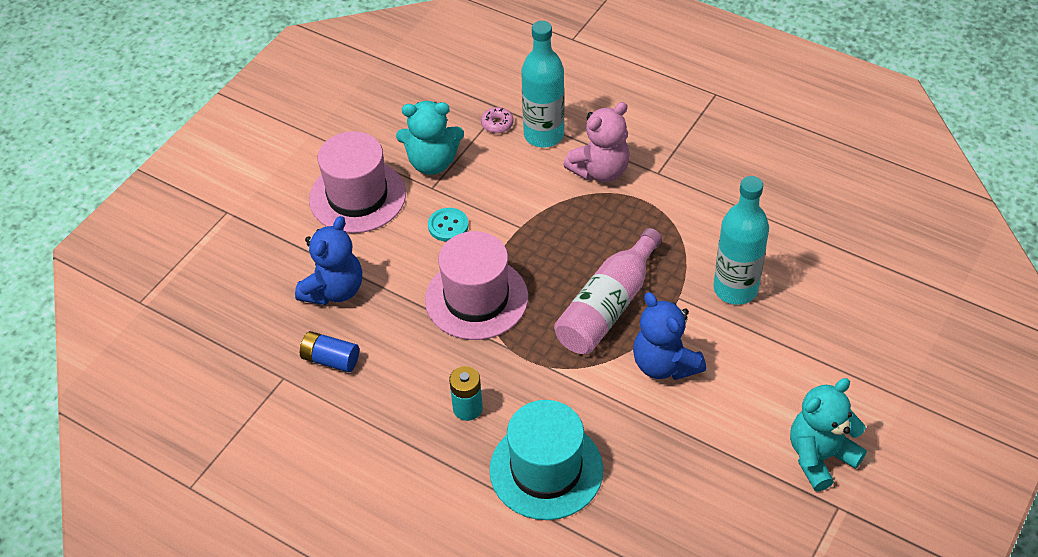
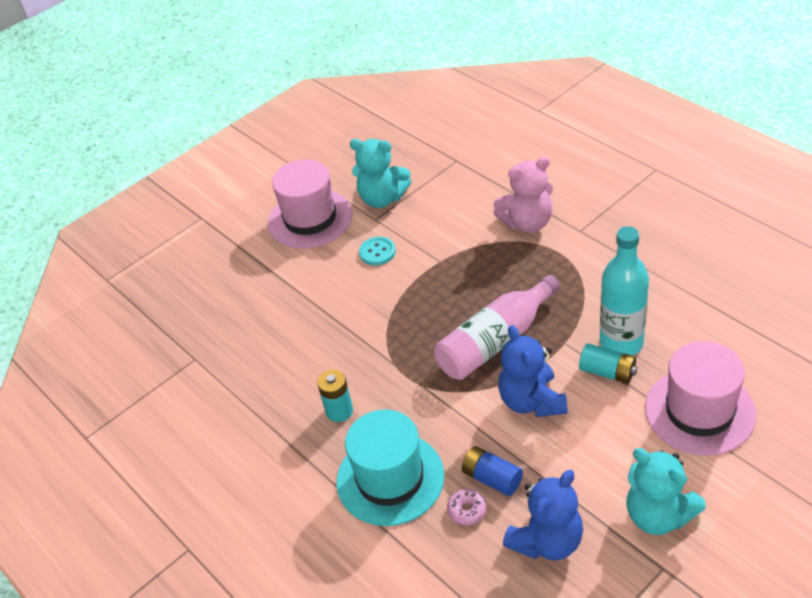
camera: 20 degrees right, 5 degrees down
blue teddy bear [295,216,362,305] -> blue teddy bear moved to [503,470,583,561]
blue battery [300,331,359,372] -> blue battery moved to [462,446,523,496]
pink hat [425,231,528,340] -> pink hat moved to [645,341,756,456]
pink donut [481,107,513,133] -> pink donut moved to [447,489,486,525]
turquoise bottle [521,21,565,147] -> none
turquoise teddy bear [790,378,867,491] -> turquoise teddy bear turned 120 degrees counterclockwise [626,448,706,535]
none -> turquoise battery [579,343,637,384]

